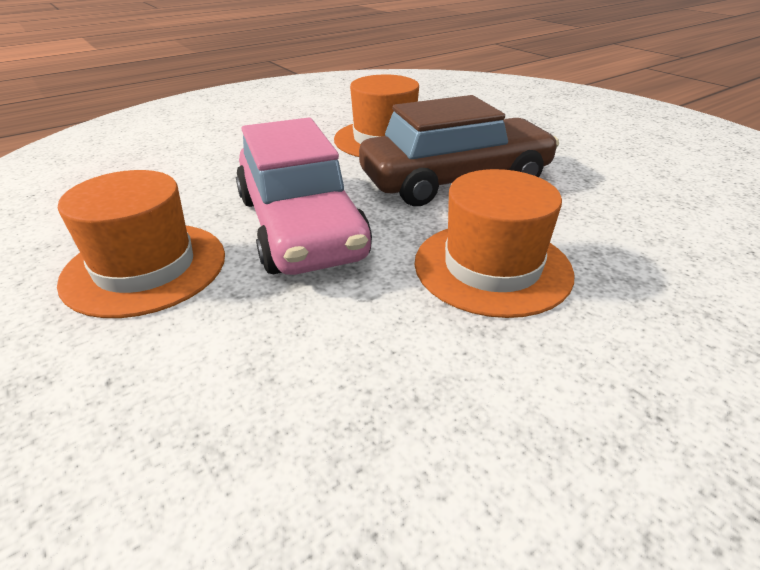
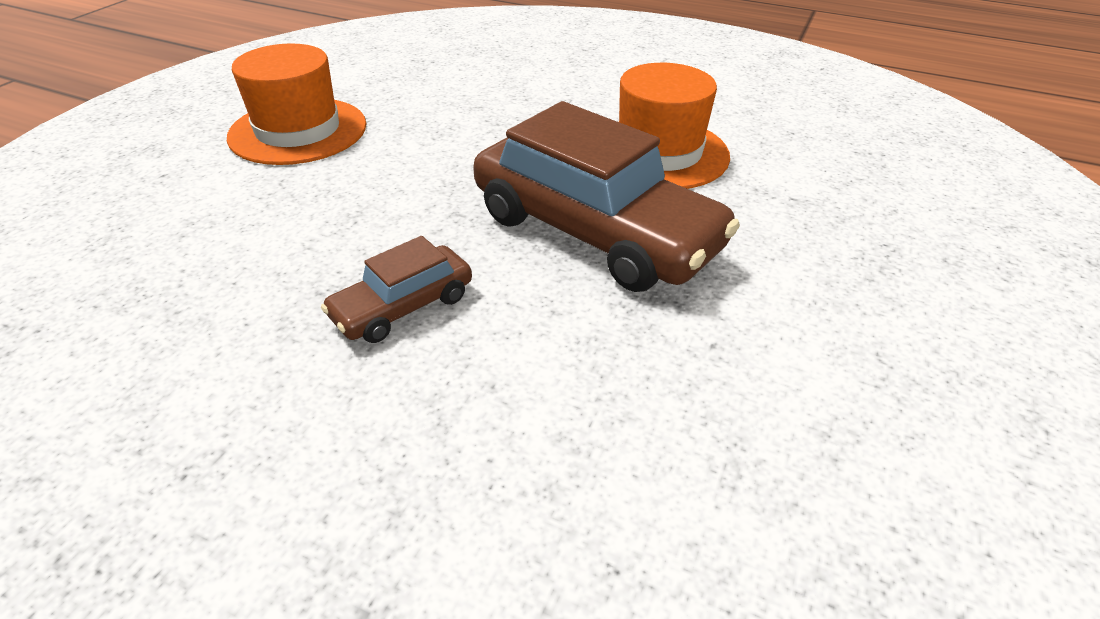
camera: 60 degrees right, 5 degrees up
pink car [236,118,372,275] -> none
orange hat [415,169,574,318] -> brown car [321,236,472,343]

